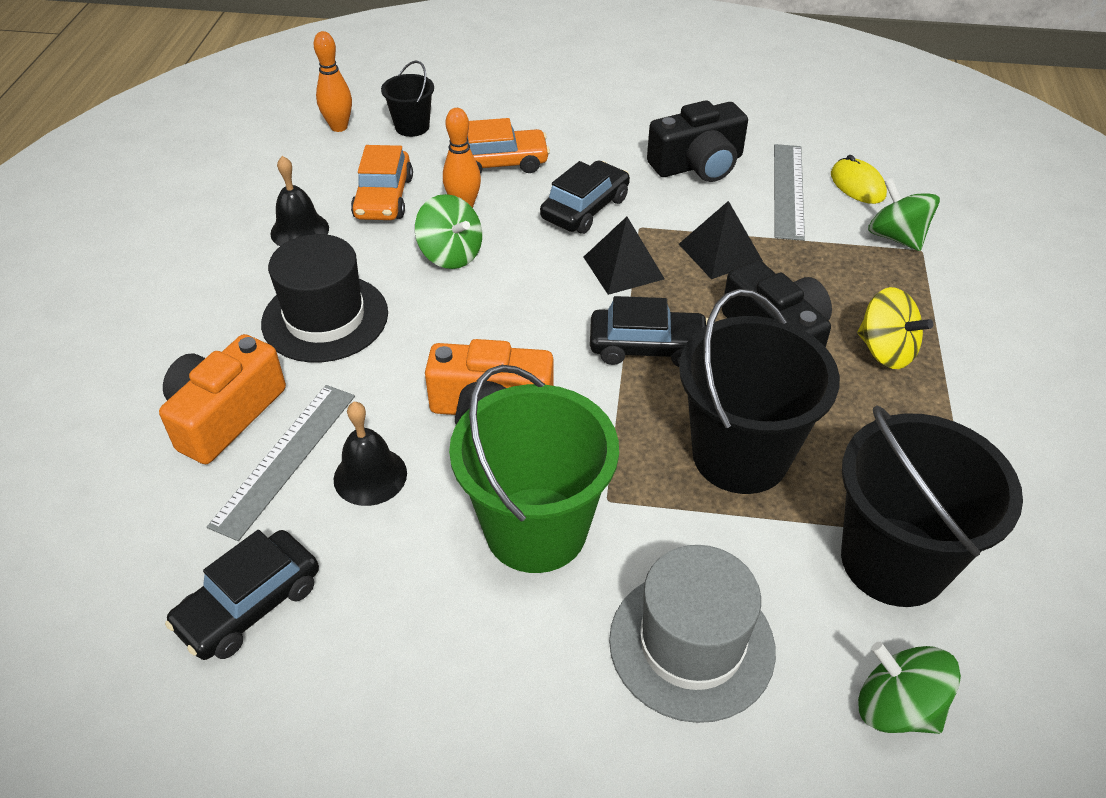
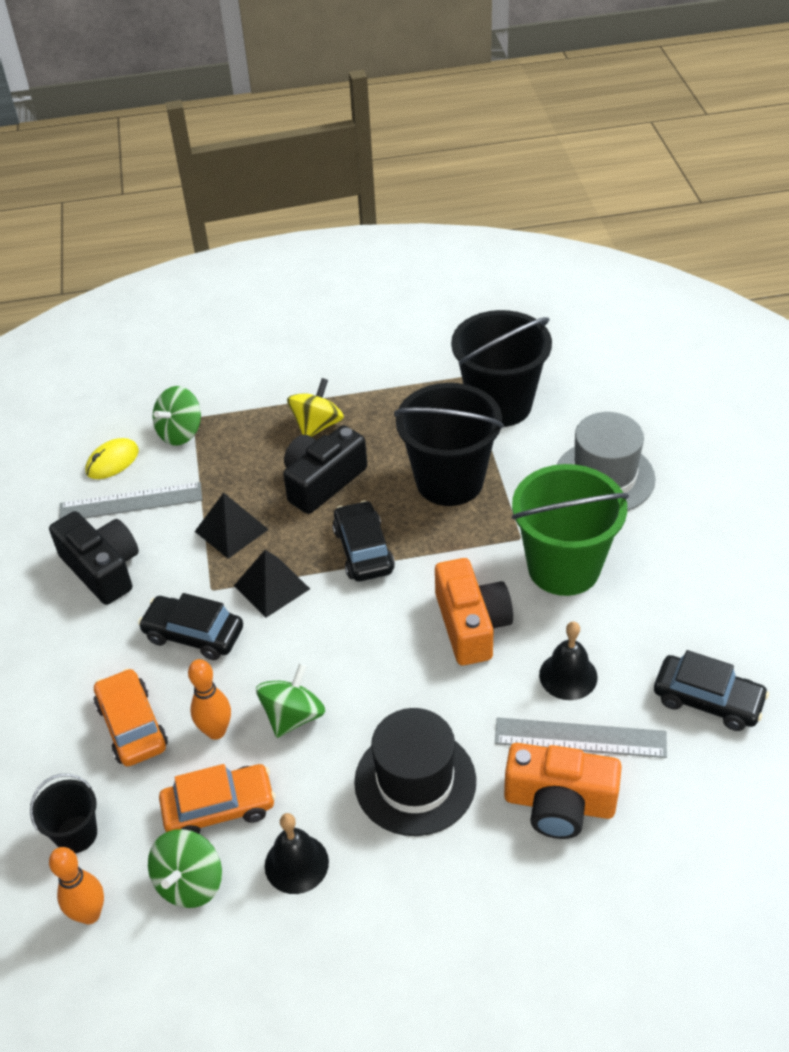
camera: 105 degrees left, 0 degrees up
green spinning top [858,642,961,734] -> green spinning top moved to [148,829,222,908]

